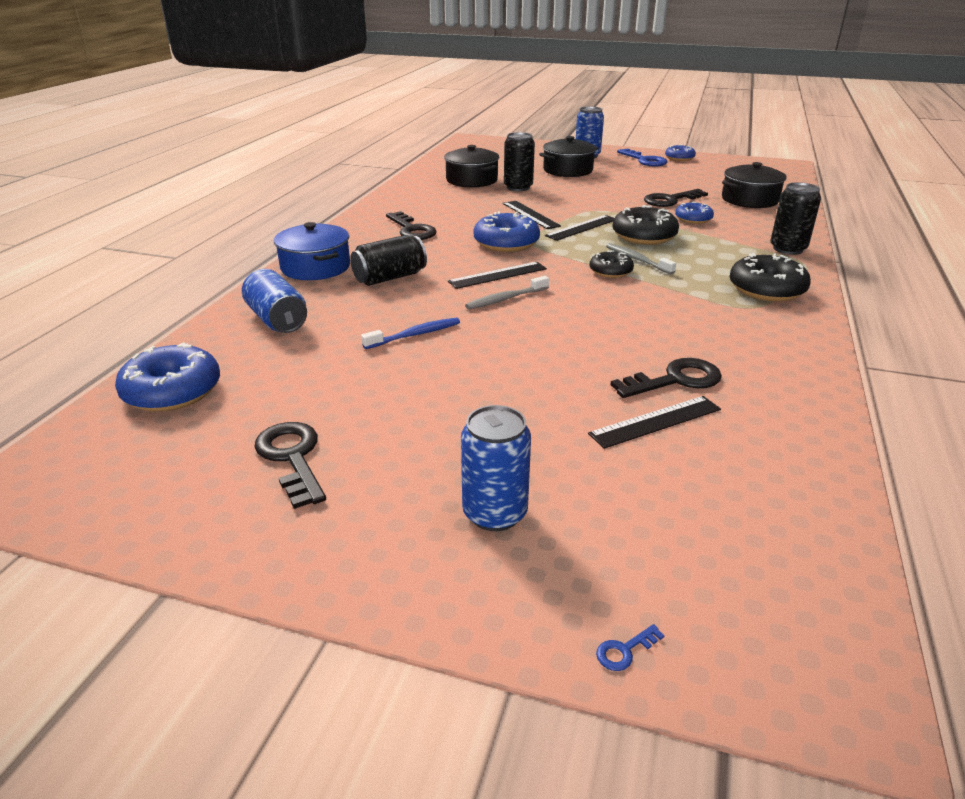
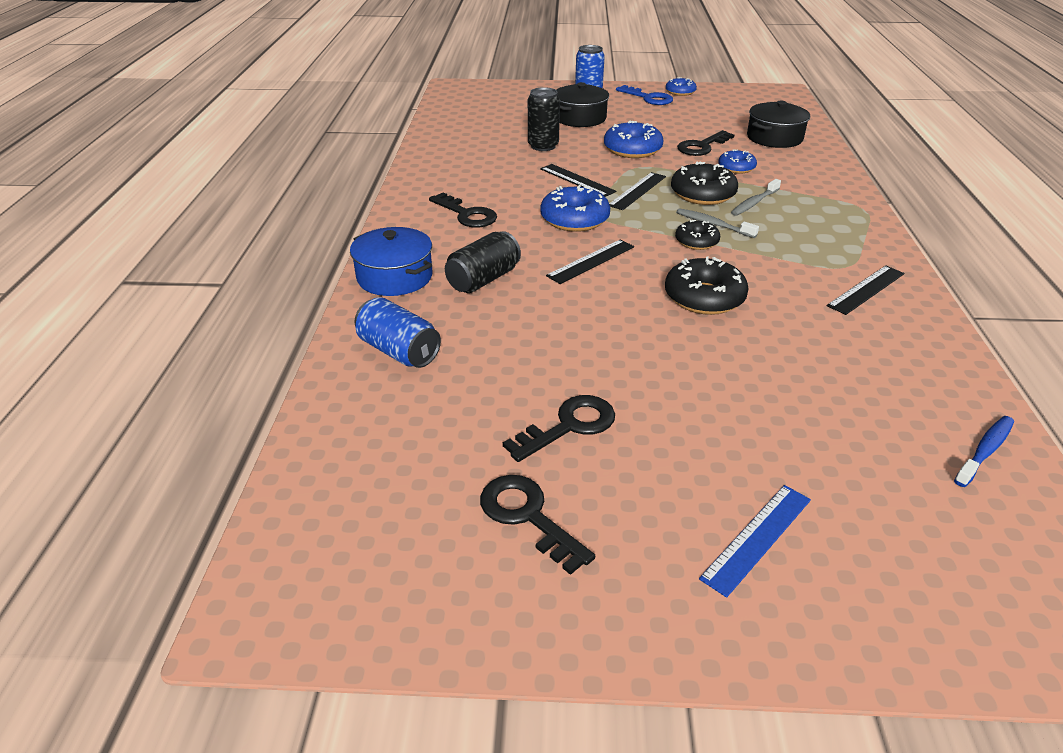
camera: 15 degrees left, 5 degrees up
blue donut [115,342,220,412] -> blue donut moved to [604,121,663,158]
blue toothbrush [361,318,460,349] -> blue toothbrush moved to [954,416,1014,487]
black pot [444,145,499,188] -> none
blue can [461,405,531,531] -> blue ruler [699,485,811,598]
grey toothbrush [465,276,549,310] -> grey toothbrush moved to [731,179,781,216]
black ruler [588,396,721,449] -> black ruler moved to [827,266,904,315]
blue key [596,624,665,671] -> none
black key [610,358,722,398] -> black key moved to [503,395,615,462]
black donut [729,253,811,302] -> black donut moved to [665,256,749,315]
black can [770,182,821,255] -> none

